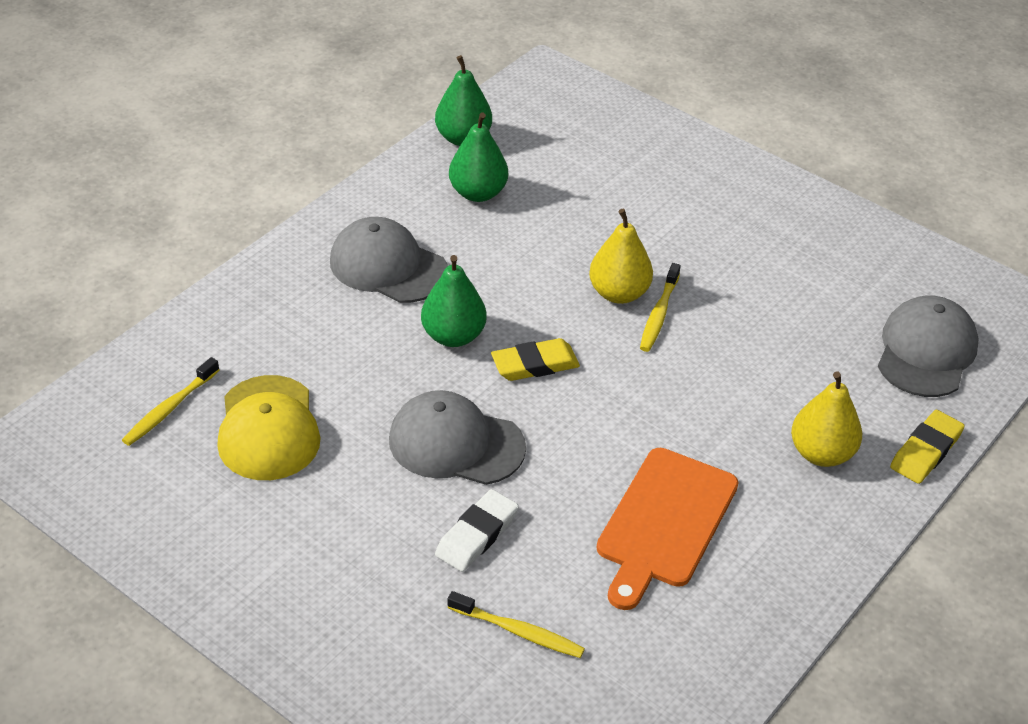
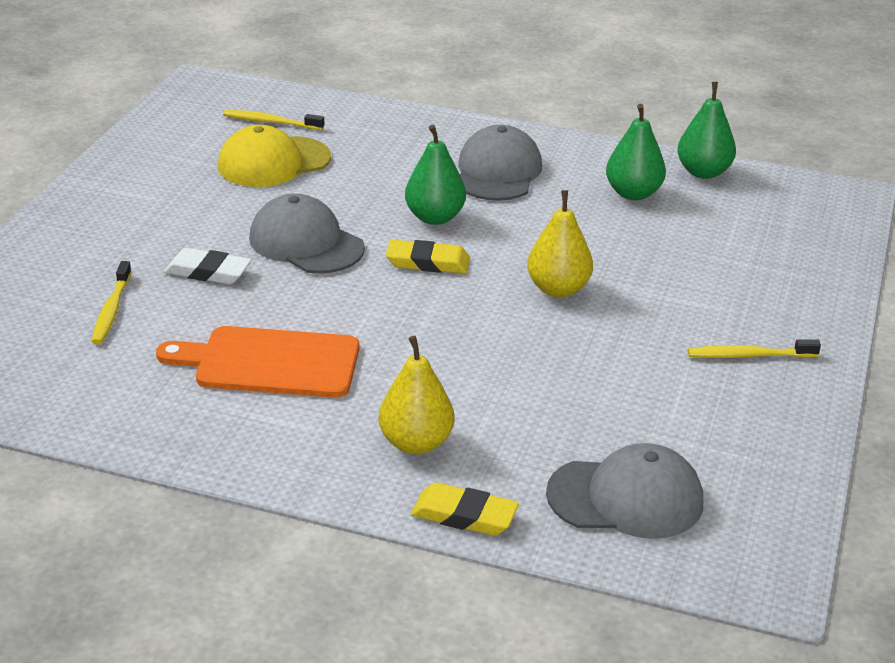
camera: 70 degrees right, 10 degrees down
grey cap [389,390,526,485] -> grey cap turned 45 degrees counterclockwise [249,193,365,274]
yellow eraser [491,338,580,381] -> yellow eraser turned 45 degrees counterclockwise [386,240,470,274]
yellow toothbrush [640,263,681,352] -> yellow toothbrush moved to [688,339,821,358]

